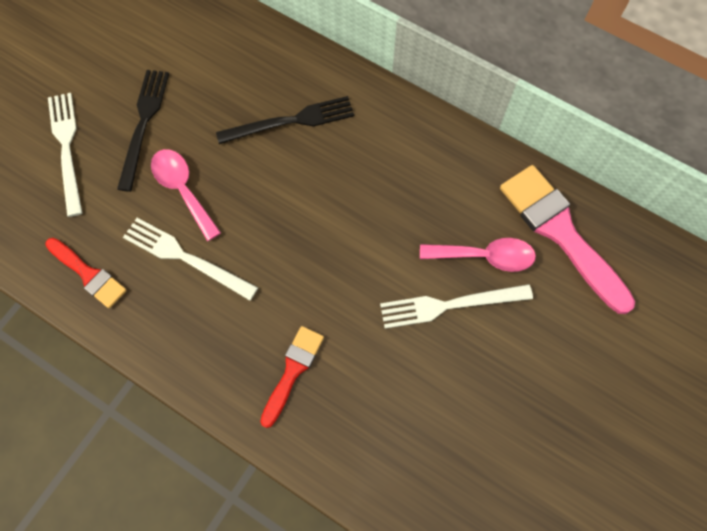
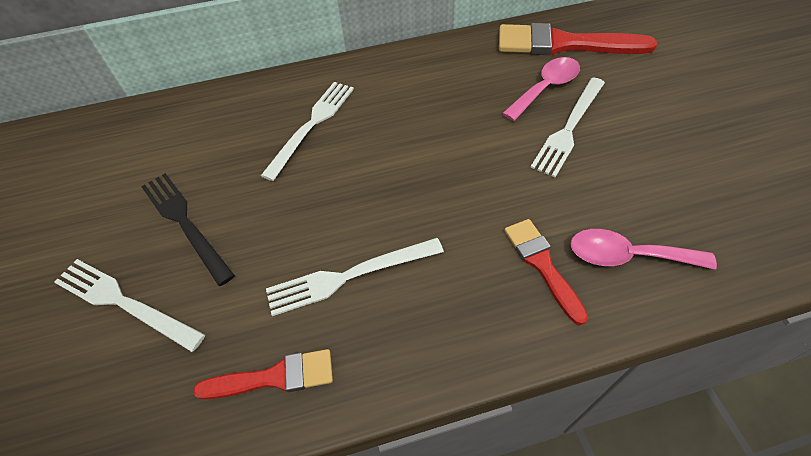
camera: 45 degrees left, 15 degrees down
pink spoon [151,149,221,241] -> pink spoon moved to [570,229,717,270]
black fork [216,96,354,144] -> white fork [261,82,354,181]
pink brush [500,165,635,314] -> red brush [499,23,657,56]

